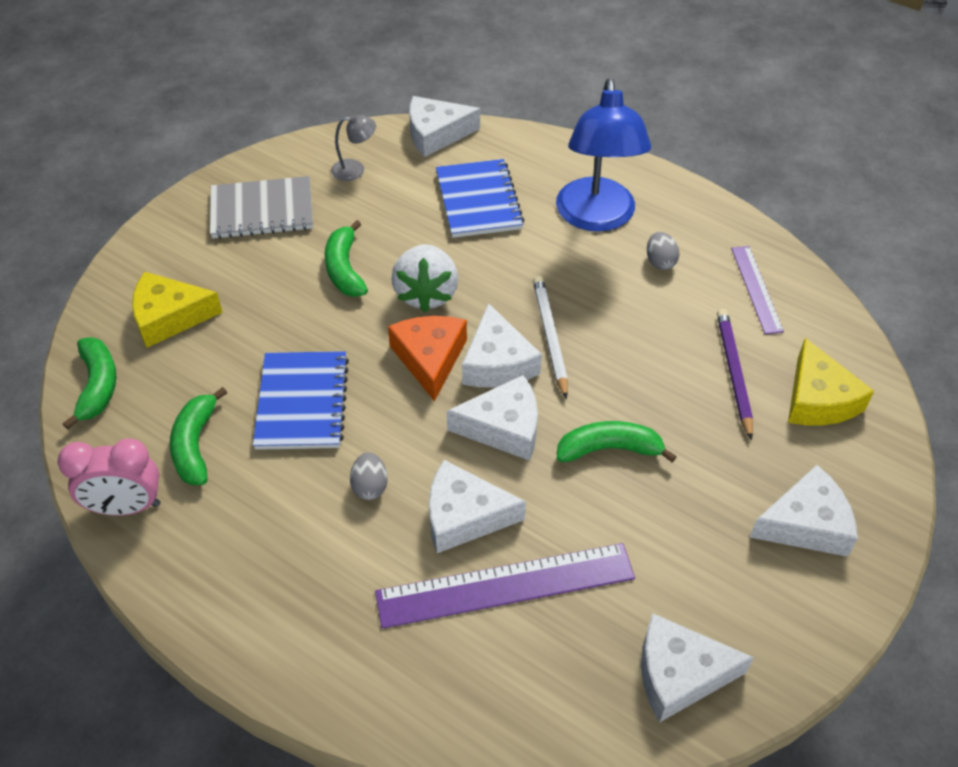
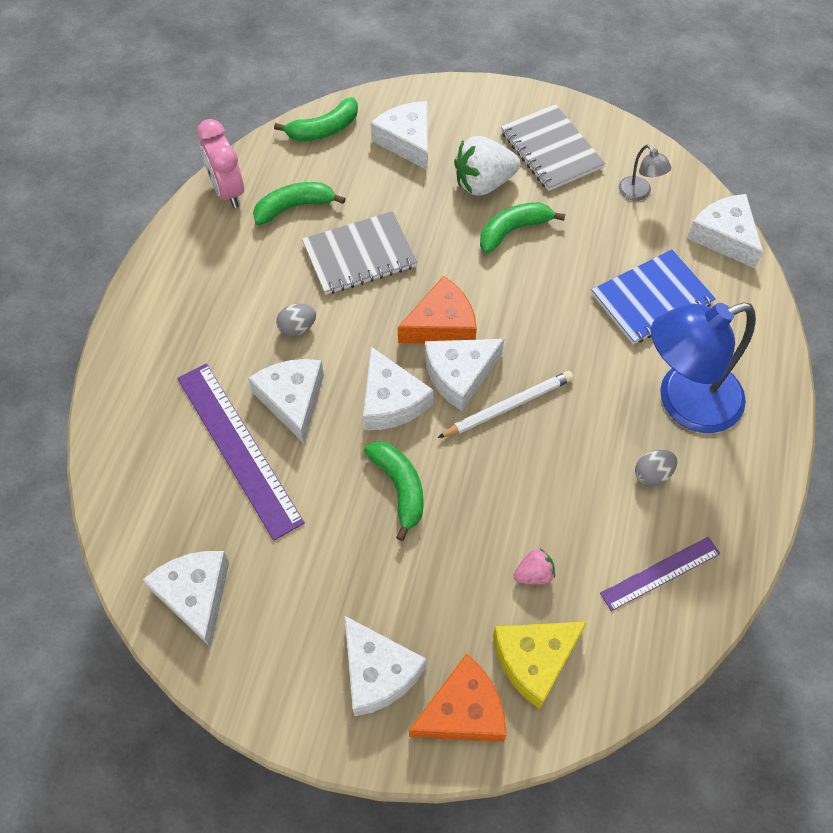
camera: 70 degrees right, 10 degrees up
yellow cheese [132,272,223,348] -> white cheese [370,101,428,170]
blue notebook [253,351,349,450] -> grey notebook [302,211,418,295]
white strawberry [391,244,458,312] -> white strawberry moved to [454,136,520,196]
purple pencil [717,309,753,440] -> pink strawberry [514,549,555,585]
none -> orange cheese [409,653,507,742]

